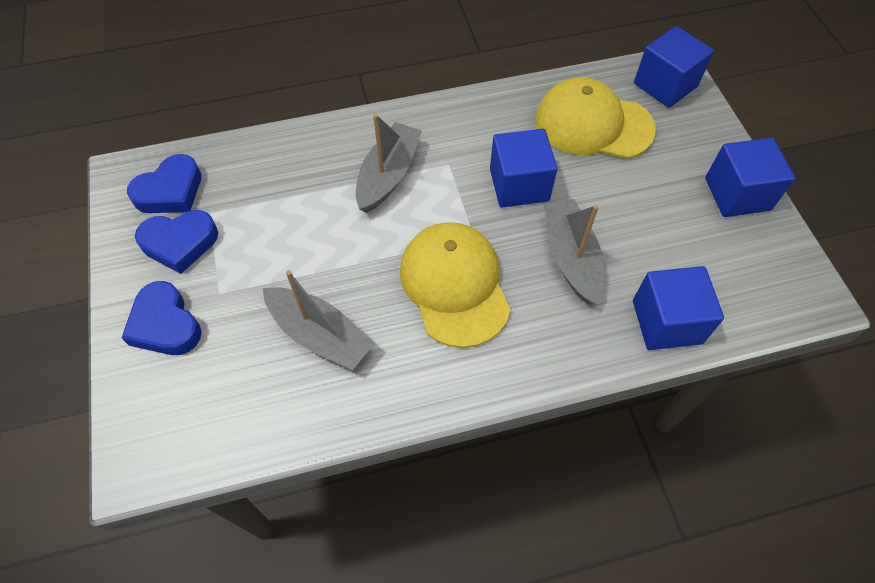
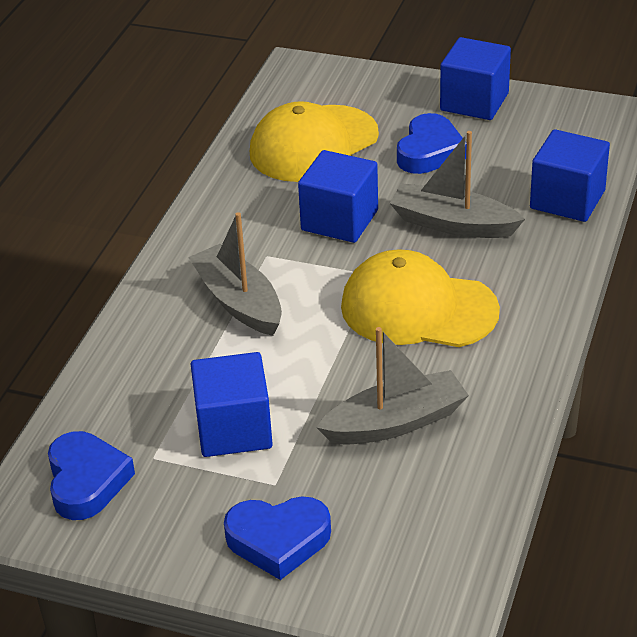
camera: 55 degrees left, 20 degrees down
blue heart [135,210,218,274] -> blue heart moved to [397,113,467,174]
blue cube [634,26,714,108] -> blue cube moved to [191,352,273,457]

